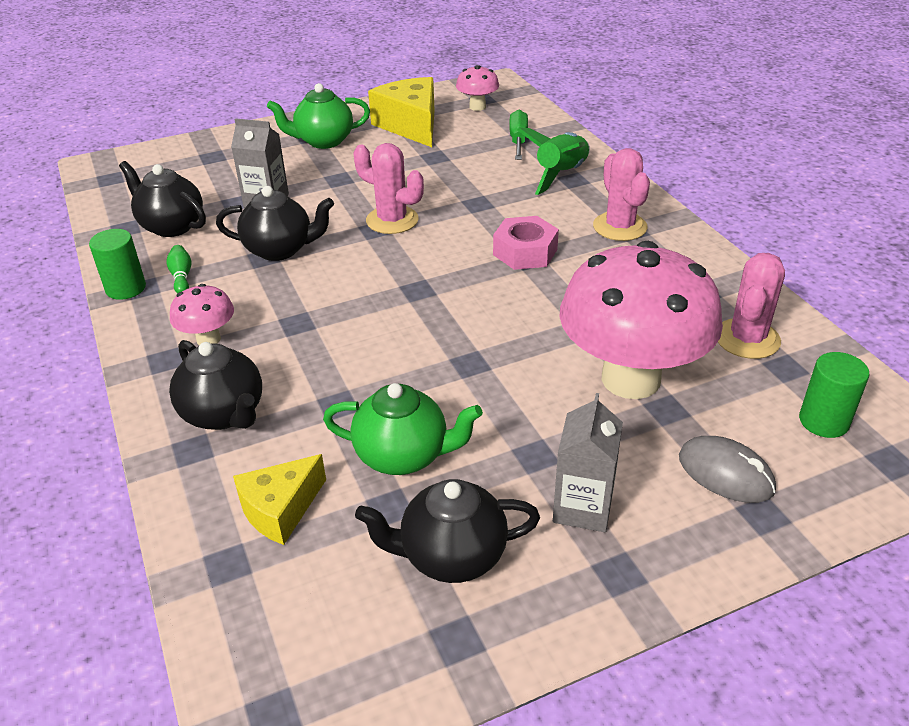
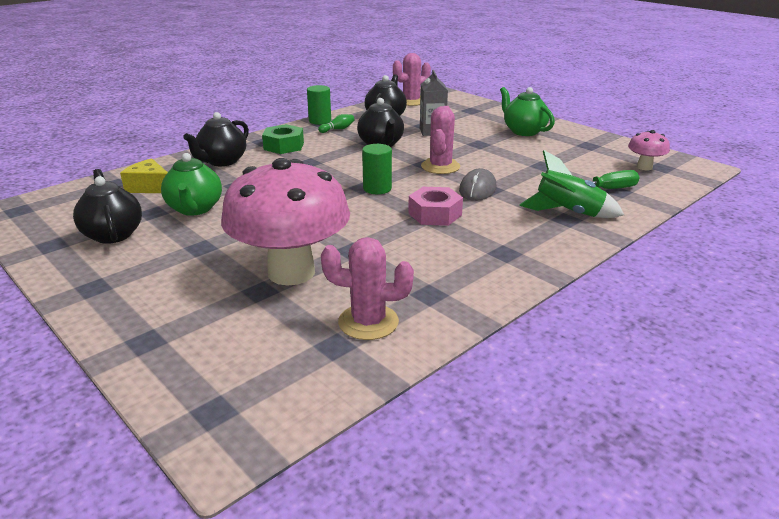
camera: 70 degrees right, 10 degrees down
pink mushroom [170,284,234,345] -> green nut [262,124,304,154]
yellow cheese [368,77,435,147] -> none
grey carton [553,393,623,532] -> none
pink cactus [593,148,650,241] -> pink cactus moved to [393,53,431,106]
grey mouse [679,436,776,503] -> grey mouse moved to [459,168,497,201]
green cylinder [799,352,869,438] -> green cylinder moved to [362,144,392,194]

